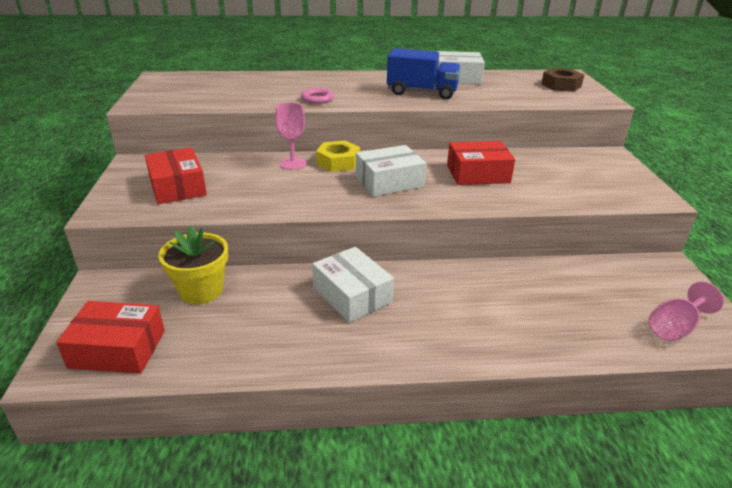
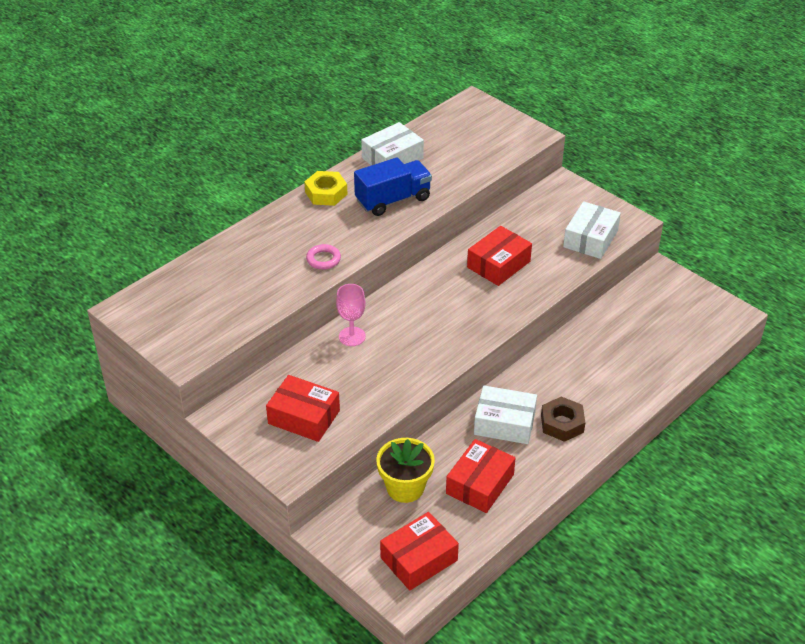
camera: 40 degrees left, 10 degrees up
yellow nut [316,140,360,172] -> yellow nut moved to [304,171,348,206]
white box [356,145,426,196] -> white box moved to [563,201,621,259]
brown nut [542,68,584,92] -> brown nut moved to [541,396,585,442]
pink goblet [649,282,724,341] -> none
none -> red box [446,439,516,513]

